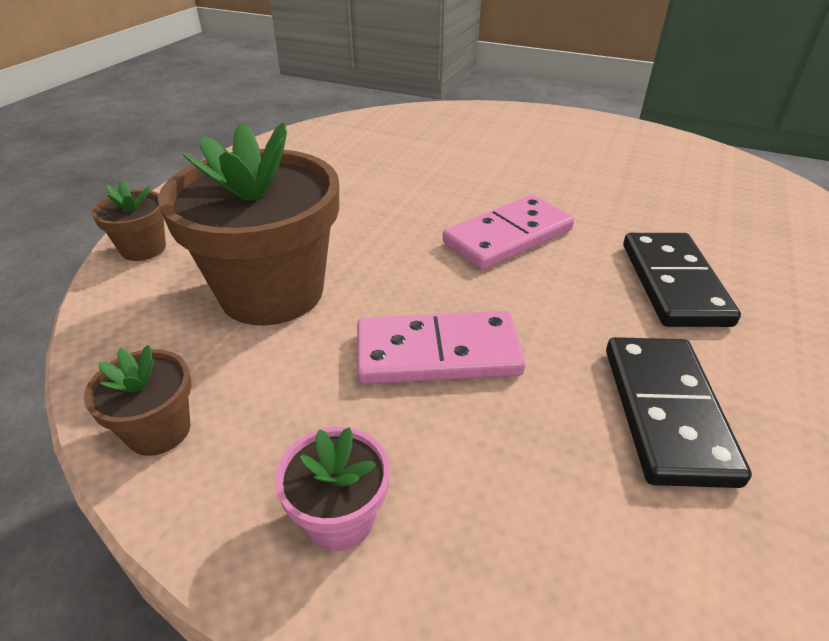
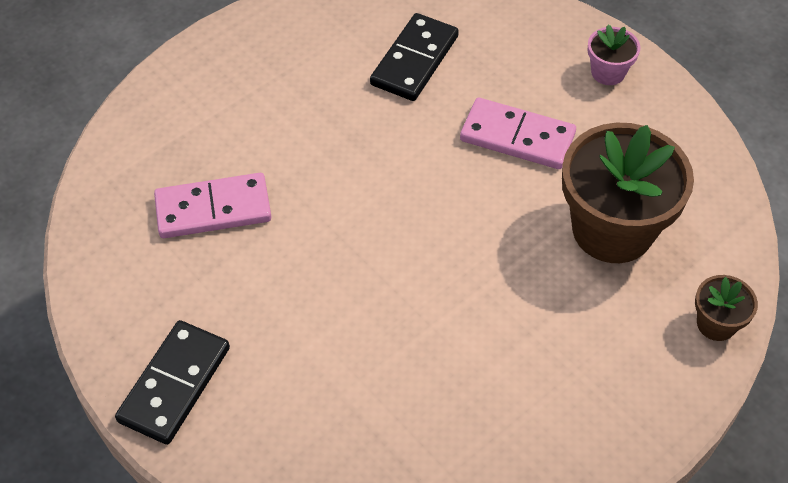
camera: 155 degrees left, 15 degrees up
brown flower pot [84,345,192,456] -> none
pink domino [443,195,574,270] -> pink domino moved to [154,173,271,238]
black domino [623,233,741,327] -> black domino moved to [115,320,230,445]

